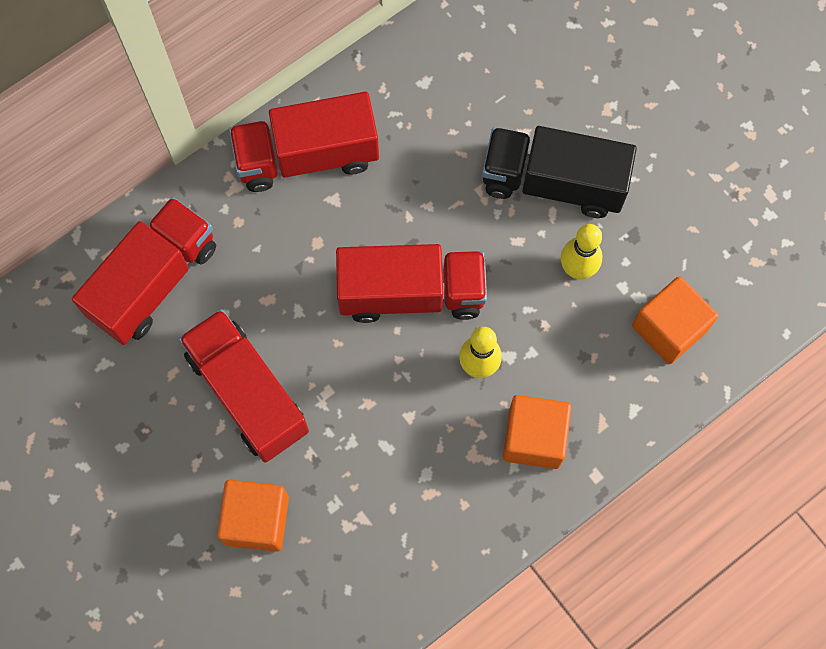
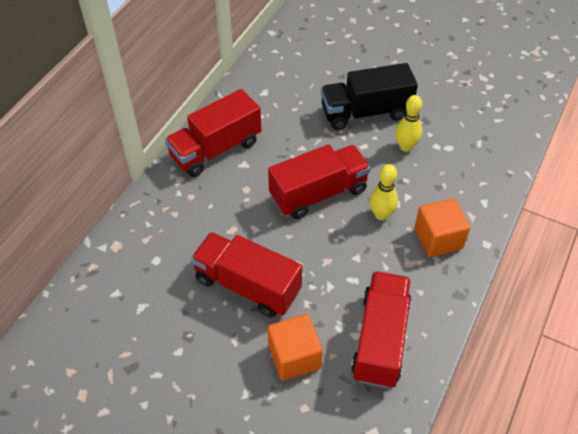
camera: 25 degrees left, 20 degrees down
red truck [72,197,216,345] -> red truck moved to [351,271,411,388]
orange cube [632,276,718,364] -> none

